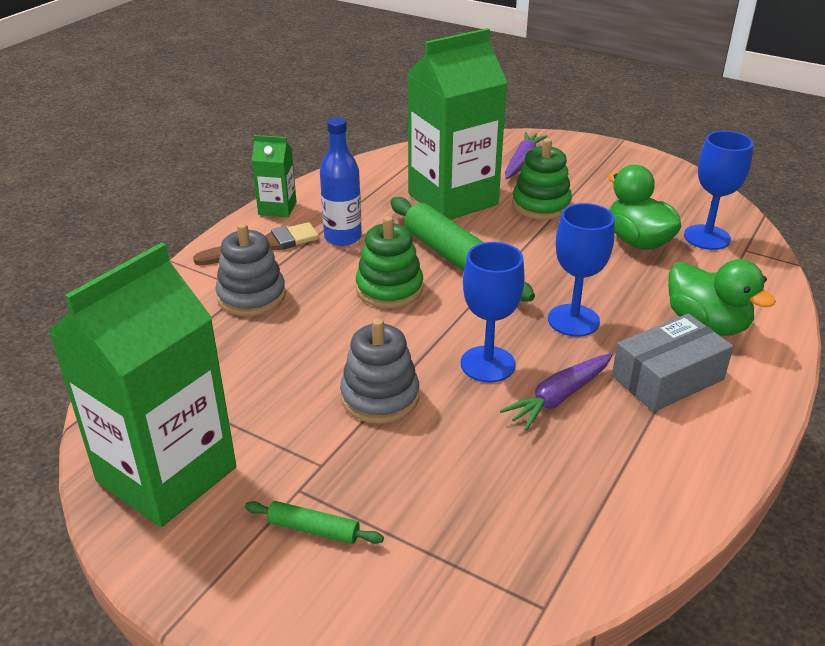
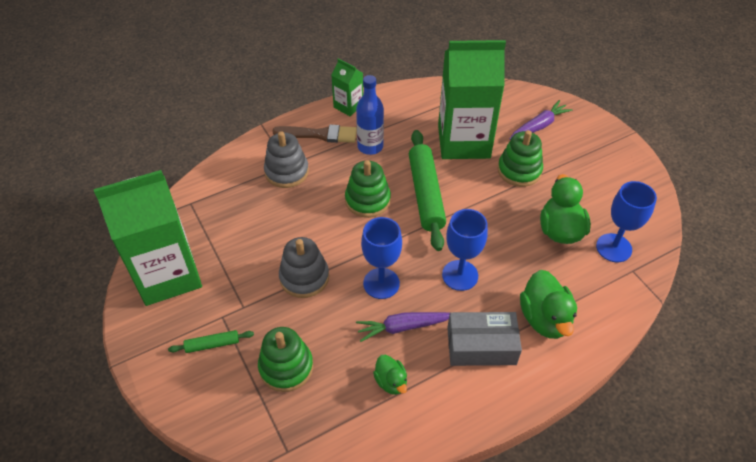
camera: 30 degrees right, 15 degrees up
green rolling pin [245,501,384,544] -> green rolling pin turned 60 degrees counterclockwise [168,330,254,353]
none -> green stacking toy [258,327,313,392]
none -> green duck [373,355,407,395]

